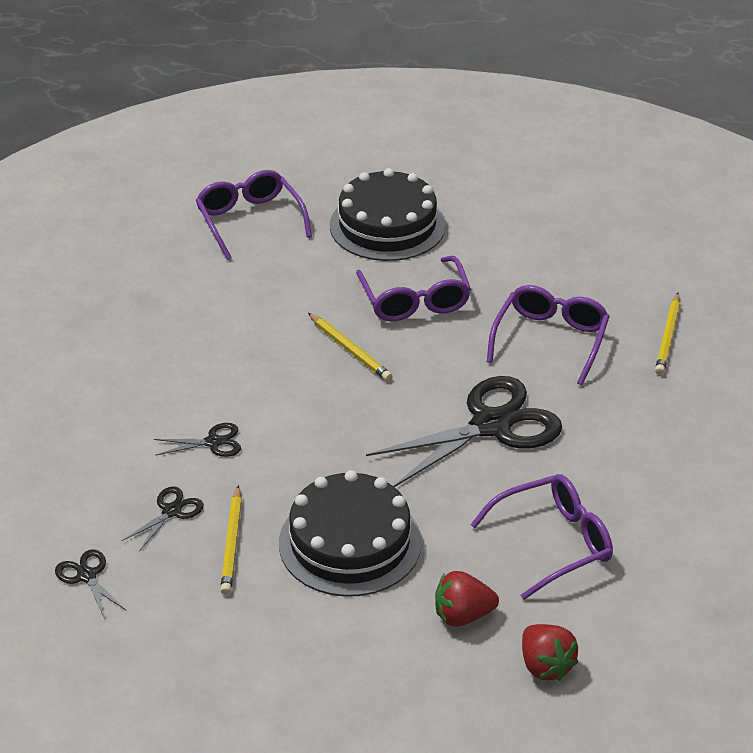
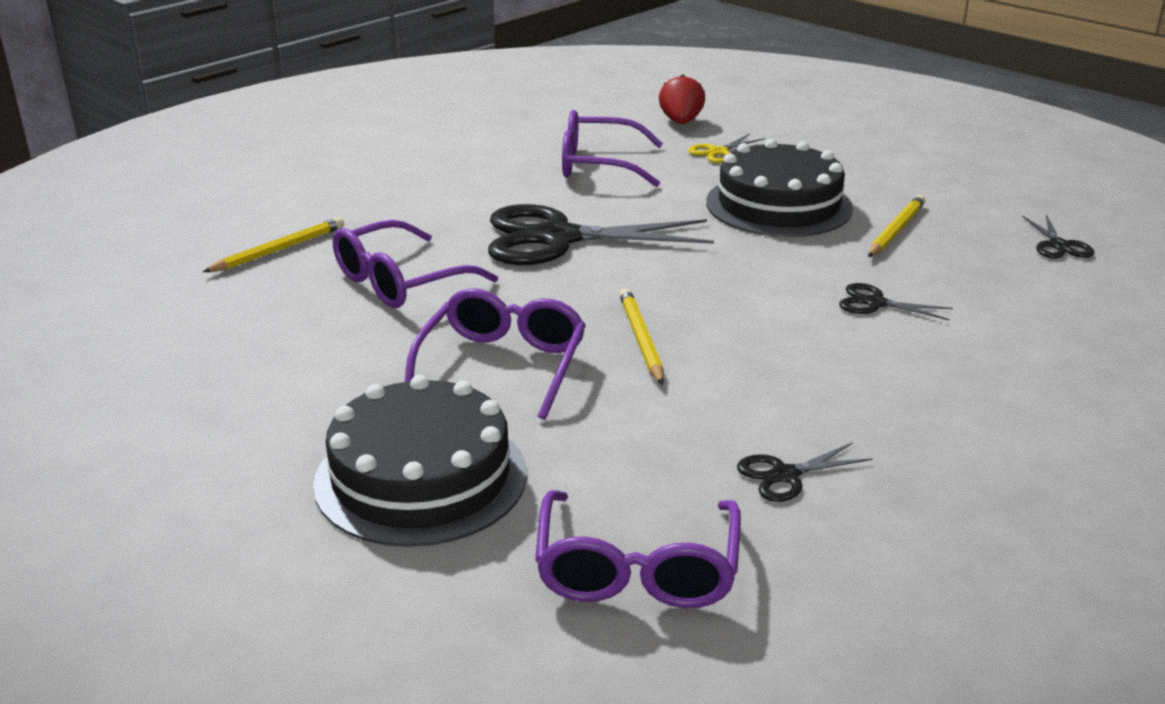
camera: 150 degrees left, 10 degrees down
black scissors [122,486,204,552] -> black scissors moved to [737,442,873,502]
red strawberry [435,571,499,627] -> yellow scissors [688,134,765,163]

